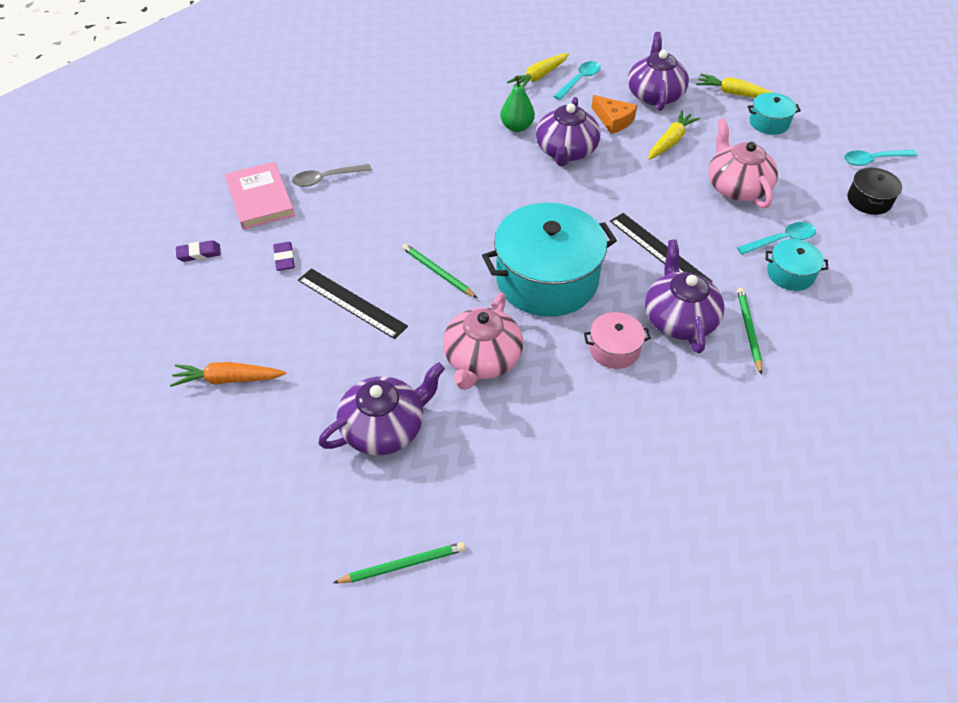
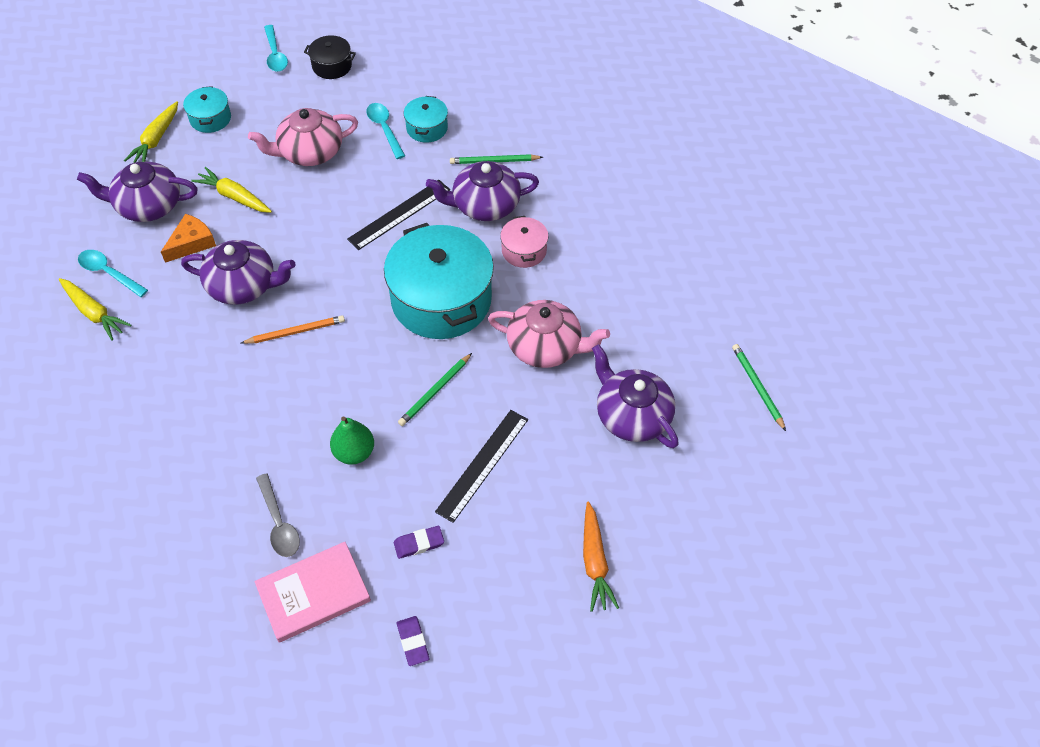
camera: 95 degrees left, 5 degrees up
green pear [500,76,535,132] -> green pear moved to [330,417,374,465]
none -> orange pencil [241,315,345,344]

